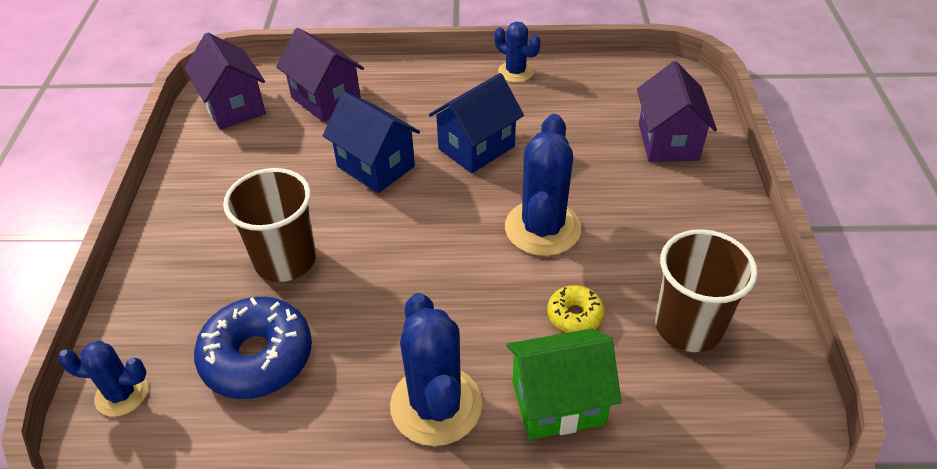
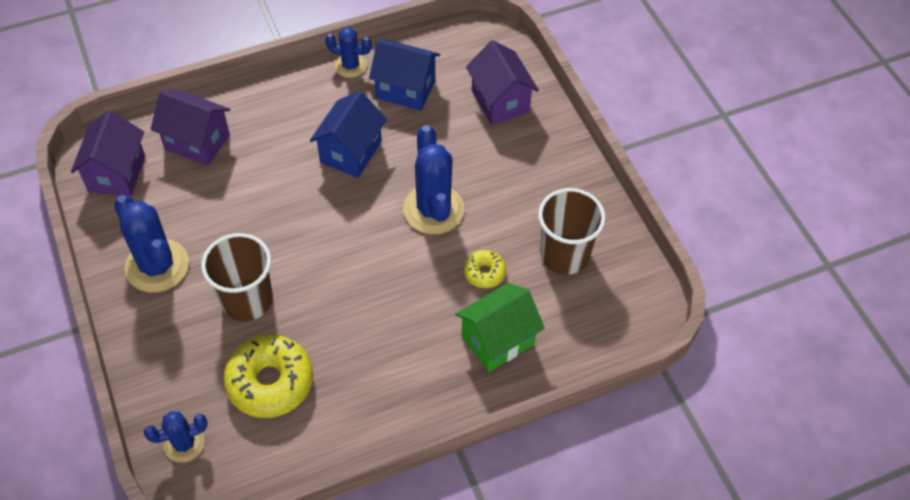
camera: 25 degrees left, 10 degrees up
purple house [185,32,266,130] -> purple house turned 60 degrees clockwise [71,110,145,197]
blue donut [194,297,312,399] -> yellow donut [223,335,313,418]
blue house [323,92,420,193] -> blue house moved to [369,40,440,110]
blue cactus [390,293,482,446] -> blue cactus moved to [114,195,189,293]

